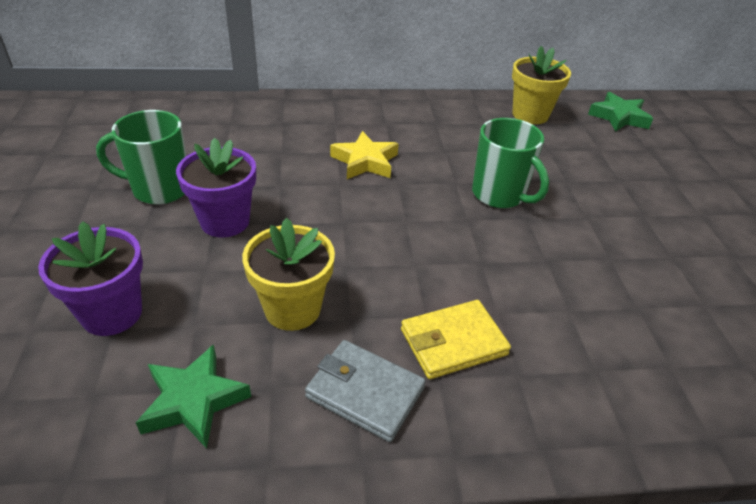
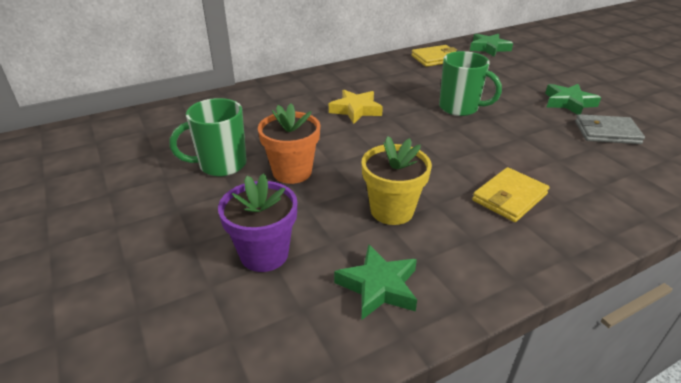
camera: 20 degrees left, 5 degrees down
purple flower pot [176,138,256,237] -> orange flower pot [258,103,320,184]
grey wallet [305,340,425,442] -> grey wallet moved to [575,114,645,144]
yellow flower pot [512,46,571,124] -> yellow wallet [411,45,457,67]
none -> green star [545,84,601,115]

